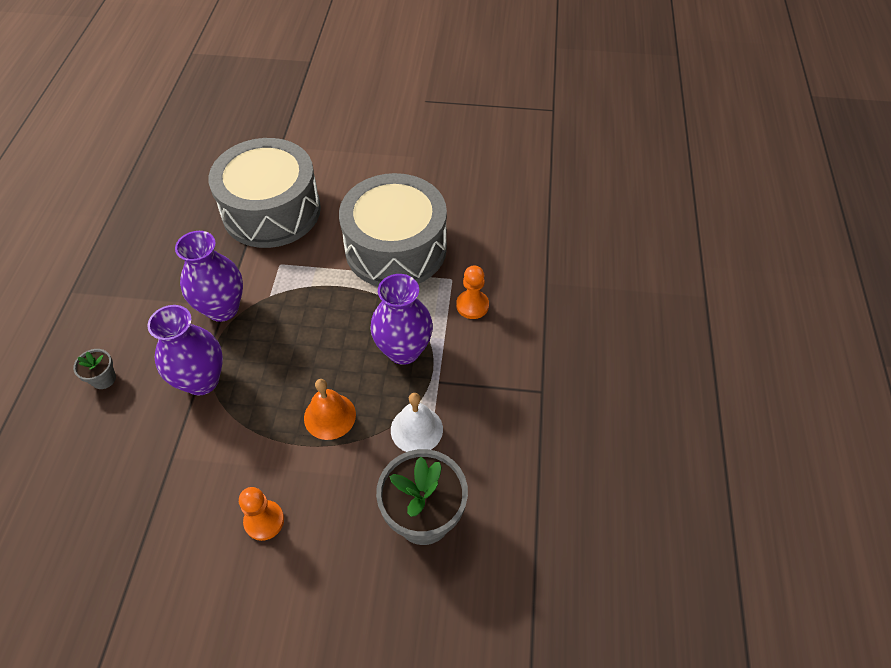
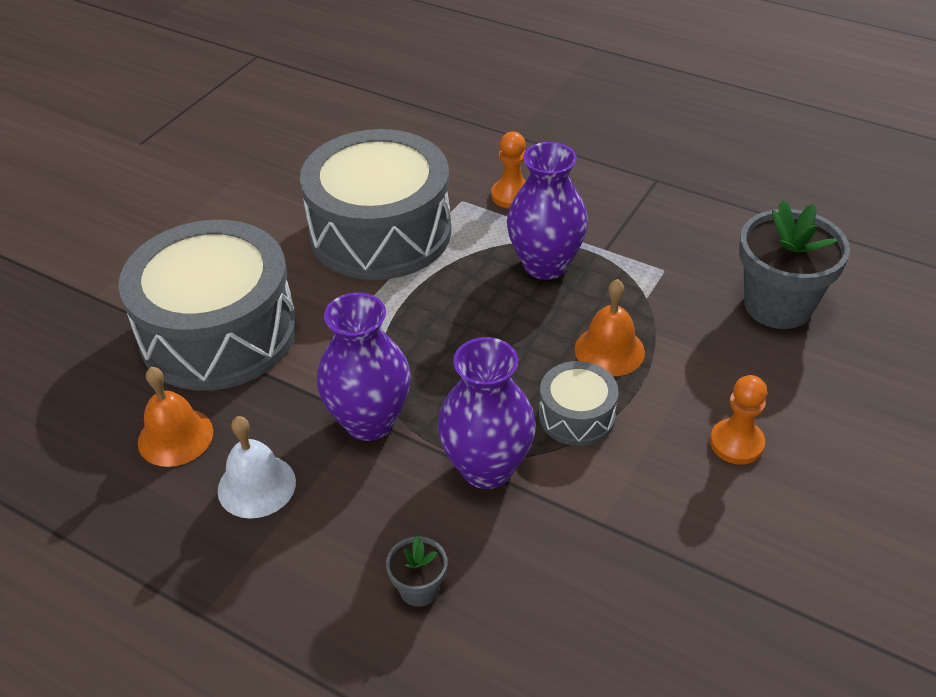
camera: 65 degrees left, 10 degrees down
white bell [391,393,443,452] -> white bell moved to [218,416,296,519]
none -> orange bell [138,367,213,467]
none -> grey drum [539,361,619,446]

